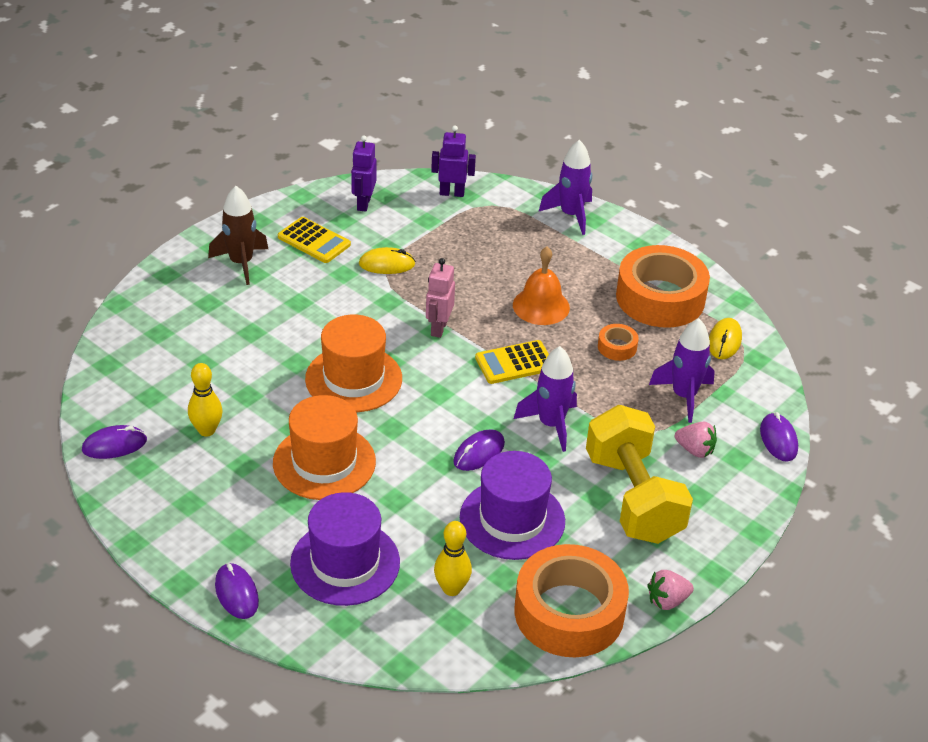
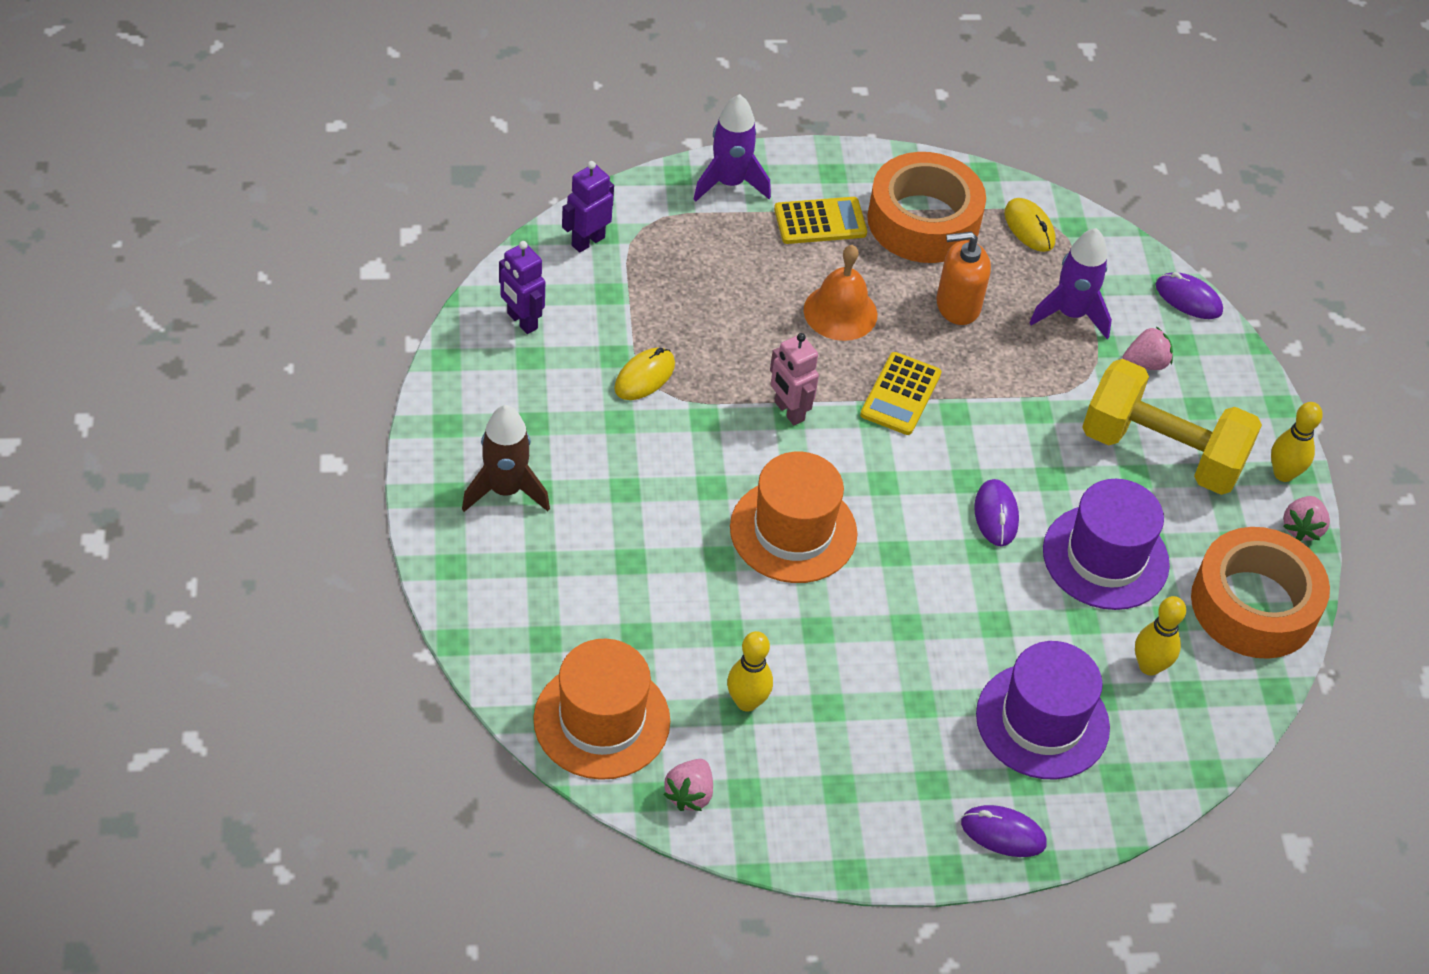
camera: 50 degrees left, 10 degrees up
purple mouse [82,425,147,459] -> pink strawberry [663,759,713,811]
orange hat [273,395,376,500] -> orange hat moved to [533,639,670,780]
yellow calculator [278,217,351,263] -> yellow calculator moved to [774,197,867,244]
purple rocket [514,346,577,452] -> none
orange tape [598,324,639,361] -> orange soap dispenser [936,232,991,325]
none -> yellow bowling pin [1271,402,1323,482]

